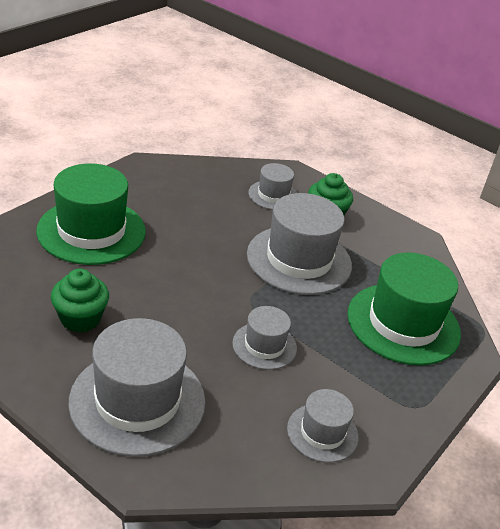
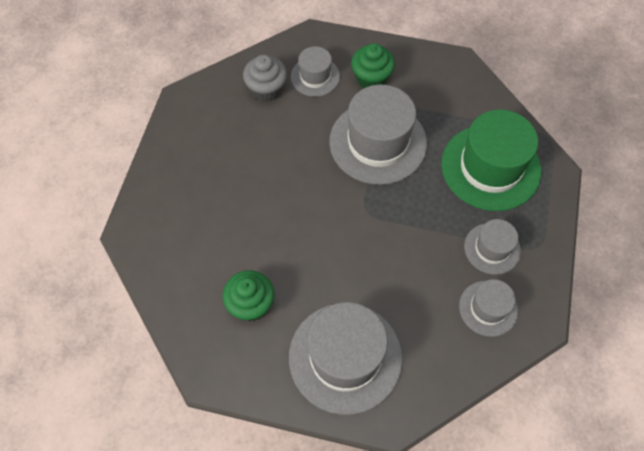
camera: 20 degrees left, 25 degrees up
green hat [36,164,146,265] -> none
grey hat [232,306,297,370] -> grey hat moved to [464,219,521,275]
none -> grey cupcake [243,55,287,102]

